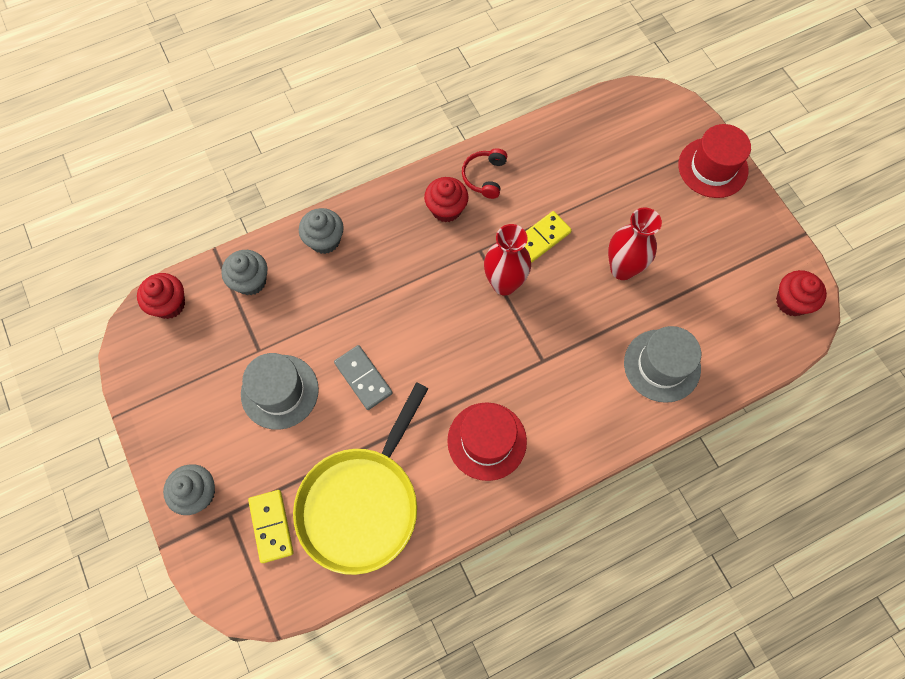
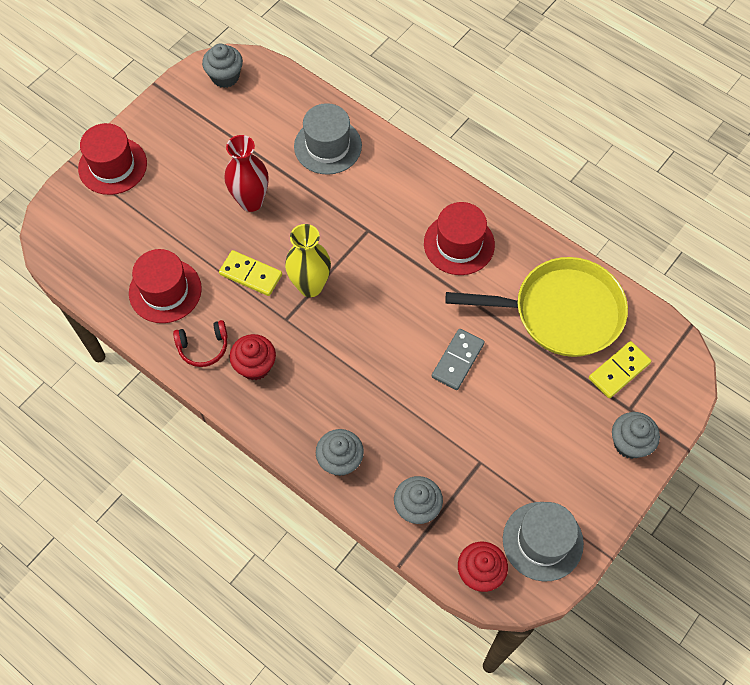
camera: 115 degrees left, 5 degrees down
grey hat [241,353,319,430] -> grey hat moved to [503,502,584,581]
red vase [484,224,531,295] -> yellow vase [285,224,331,297]
red cupcake [776,270,827,316] -> grey cupcake [202,44,243,88]
none -> red hat [129,249,202,323]

